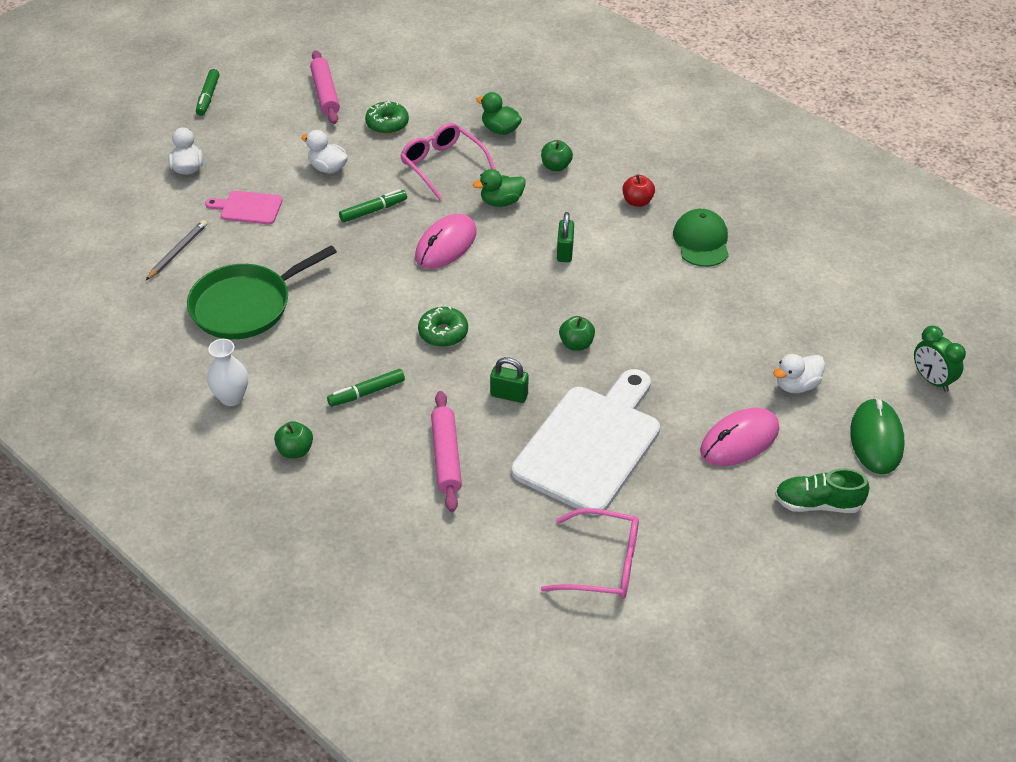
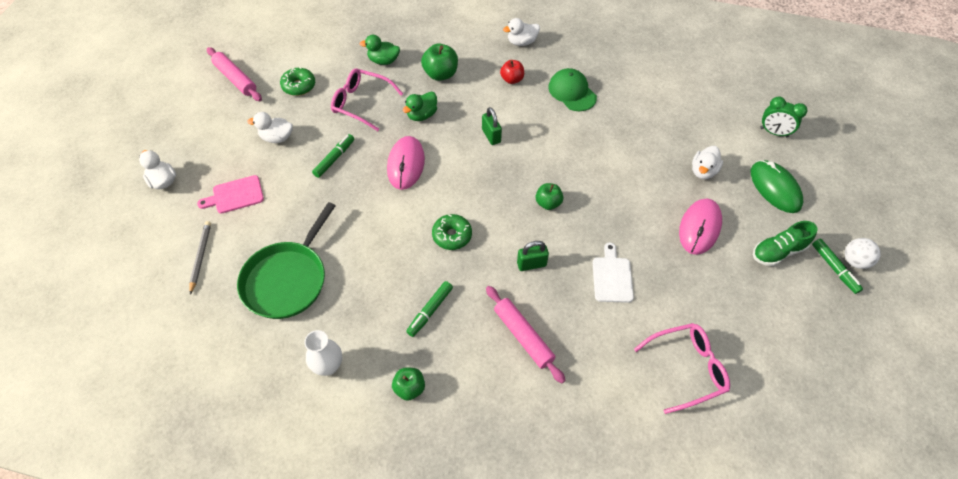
camera: 30 degrees left, 10 degrees up
green marker [196,69,220,116] -> green marker moved to [812,239,863,294]
white cutting board [512,369,660,515] -> white cutting board [593,242,634,303], size x0.47
green apple [541,140,573,171] -> green apple [421,43,458,81], size x1.52
none -> white duck [503,18,540,46]
none -> white ball [845,238,881,269]

